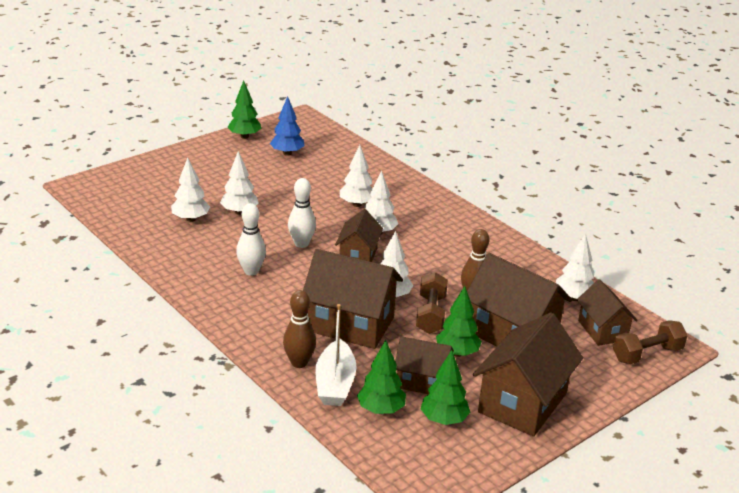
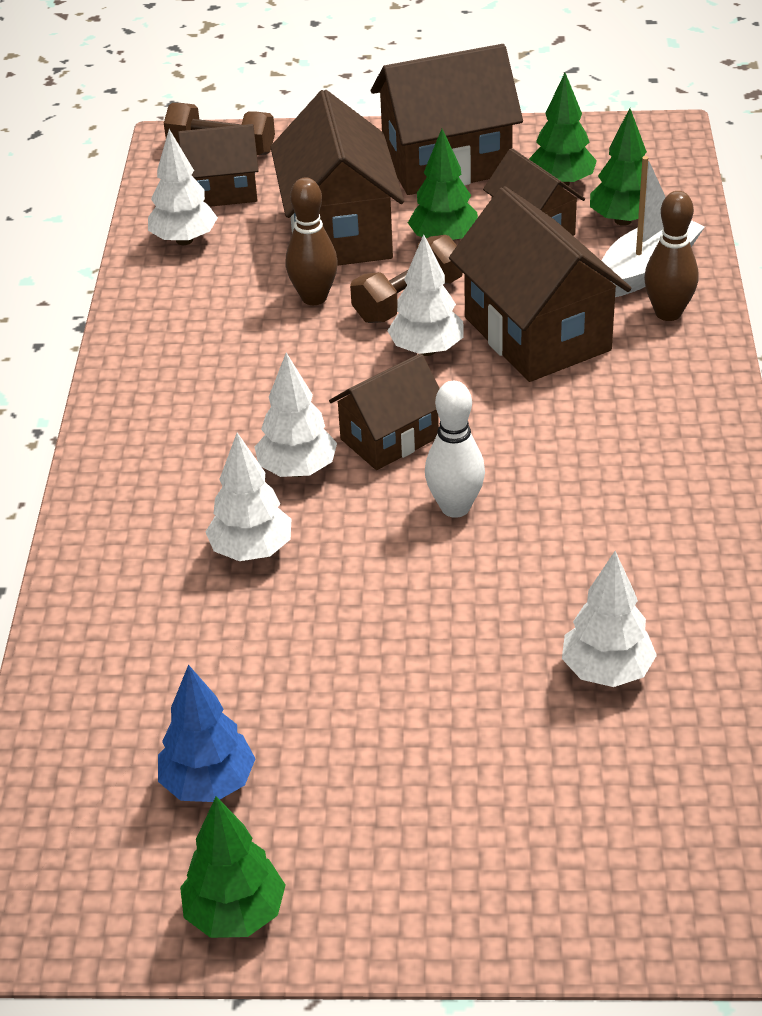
camera: 135 degrees left, 10 degrees up
white tree [220,151,259,215] -> none
white bowling pin [236,203,266,276] -> none
brown house [577,279,638,346] -> brown house turned 60 degrees clockwise [178,124,259,207]

